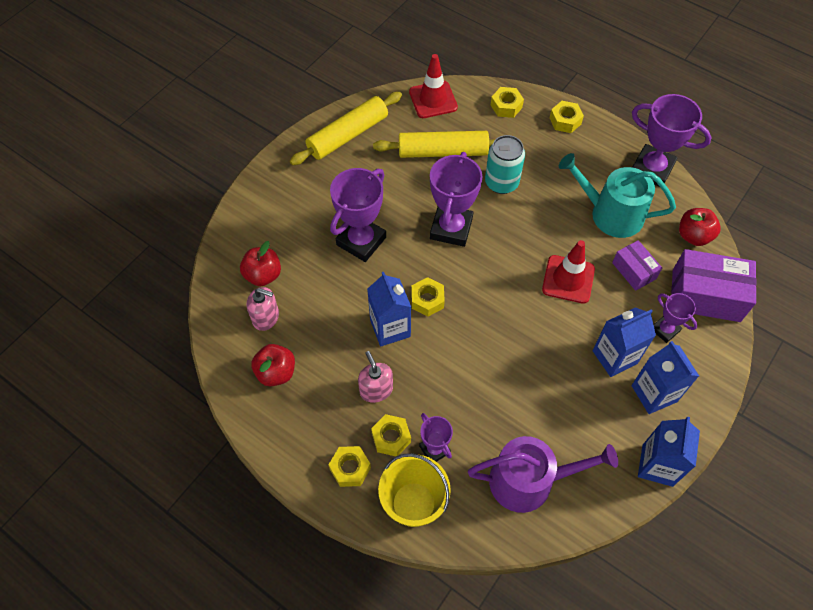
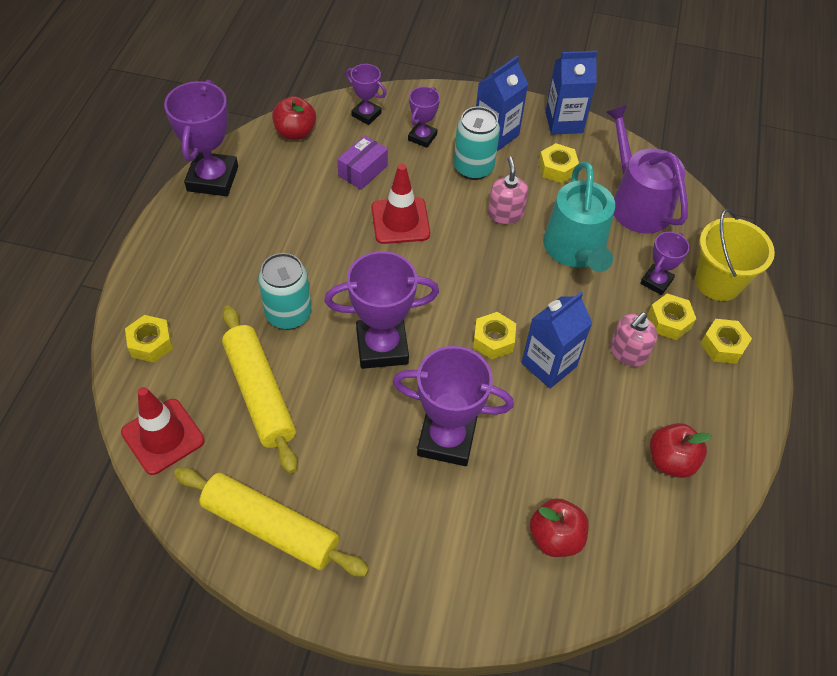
camera: 115 degrees left, 5 degrees down
pink soap dispenser [247,287,279,331] -> pink soap dispenser moved to [488,157,528,224]
yellow nut [550,101,584,133] -> yellow nut moved to [539,143,579,183]
turquoise watering can [559,153,676,238] -> turquoise watering can moved to [543,162,615,272]
blue carton [592,307,656,377] -> turquoise can [454,107,500,180]
purple box [671,249,757,322] -> purple trophy [346,64,387,125]

